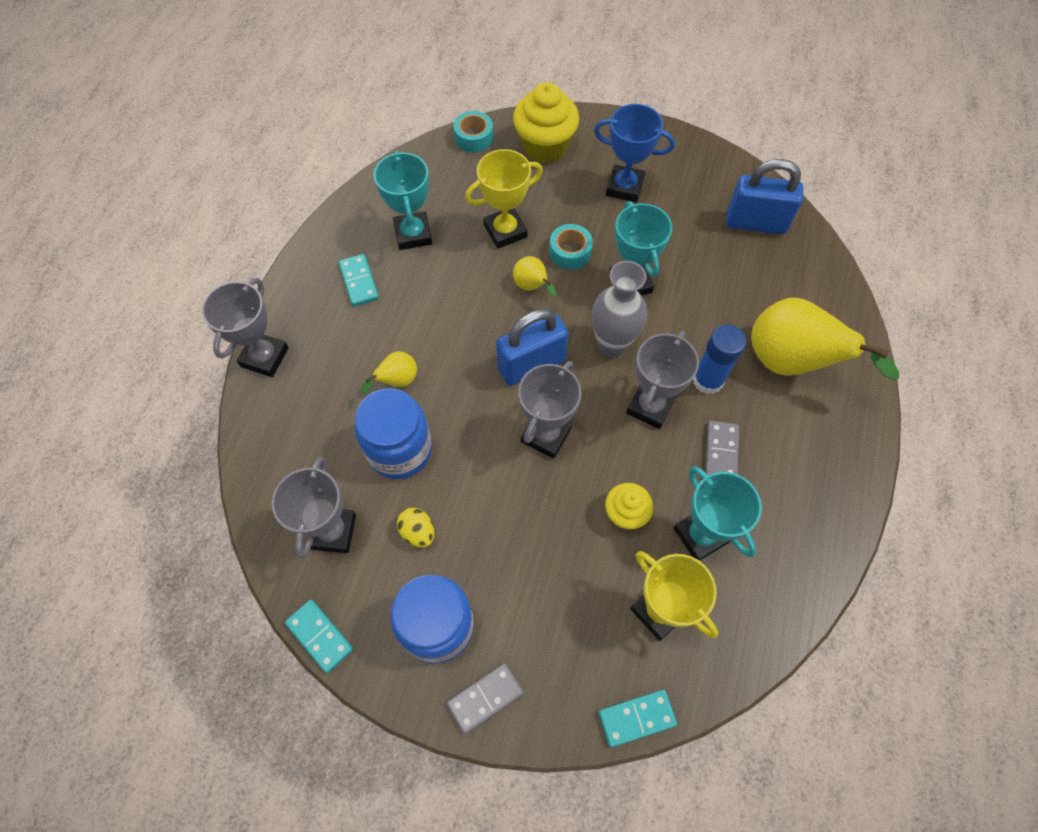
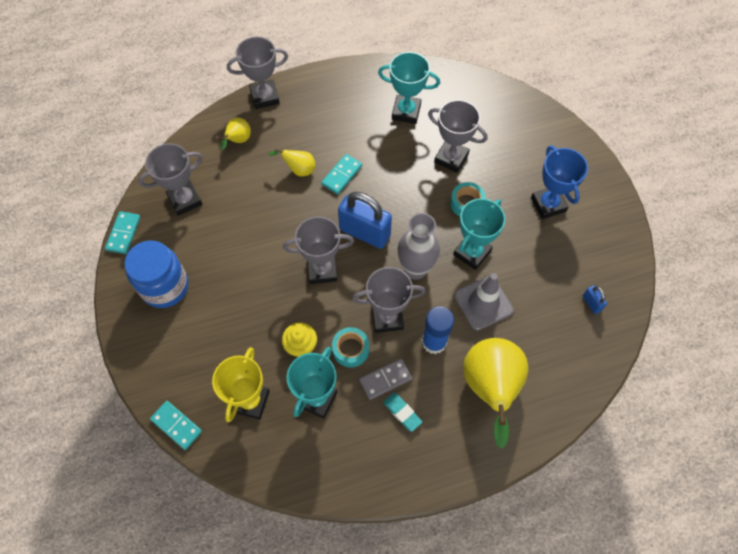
camera: 55 degrees right, 0 degrees up
turquoise domino [339,254,379,306] -> turquoise domino moved to [321,154,362,194]
blue jar [354,388,432,479] -> none
turquoise trophy [374,151,432,250] -> turquoise trophy turned 60 degrees clockwise [378,52,440,124]
yellow egg [397,508,434,547] -> none
grey domino [447,663,524,734] -> none
turquoise tape [453,111,493,152] -> turquoise tape moved to [332,327,369,368]
yellow trophy [465,149,543,249] -> grey trophy [428,100,487,173]
yellow cupcake [513,82,579,163] -> none
yellow pear [513,256,557,296] -> yellow pear moved to [221,118,251,150]
blue padlock [726,159,803,234] -> blue padlock [583,285,607,314], size x0.44
none -> turquoise eraser [383,393,422,432]
none -> grey traffic cone [454,273,514,330]

